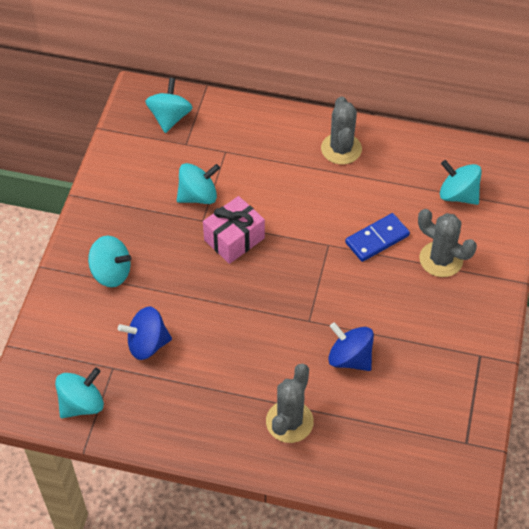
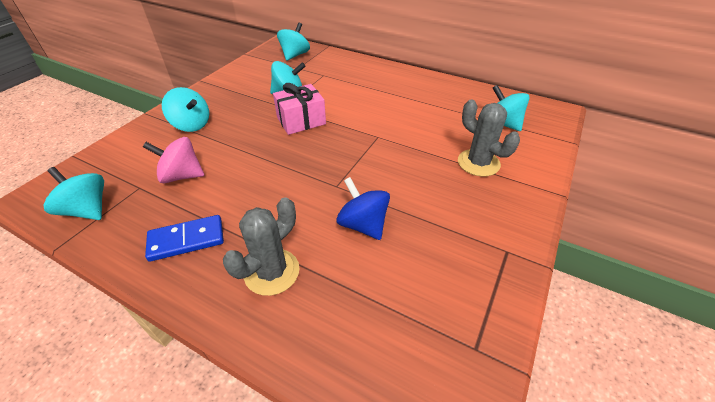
camera: 15 degrees right, 10 degrees down
turquoise spinning top [55,368,104,418] -> turquoise spinning top turned 120 degrees counterclockwise [44,167,104,220]
blue spinning top [118,307,172,360] -> pink spinning top [143,137,205,183]
grey cactus [321,96,362,165] -> none
blue domino [345,213,410,262] -> blue domino moved to [145,215,224,262]

